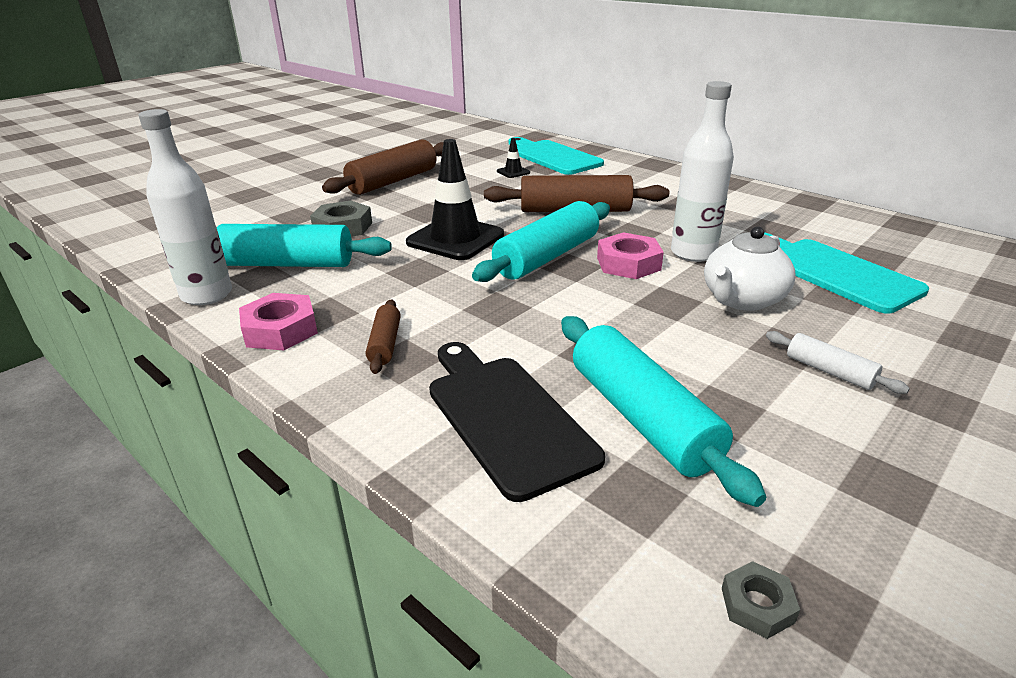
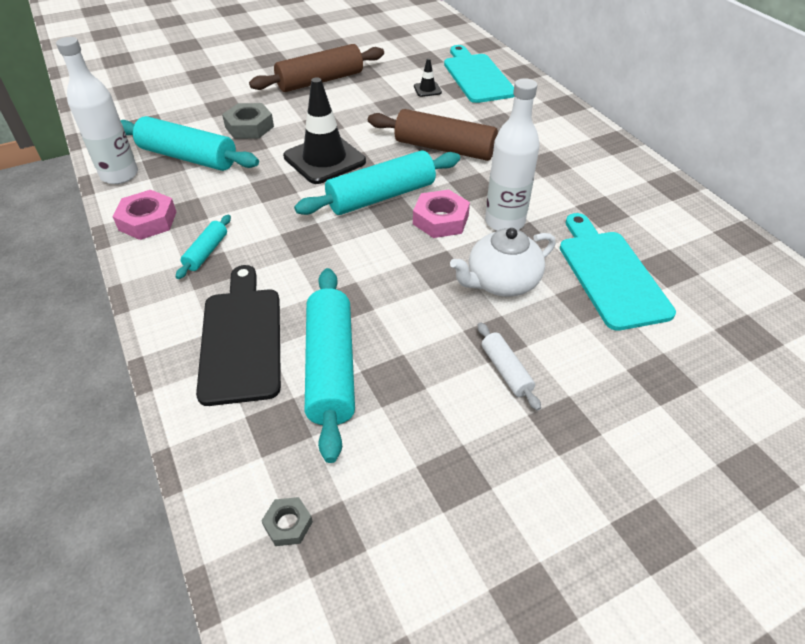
camera: 20 degrees right, 15 degrees up
brown rolling pin [366,299,401,374] -> turquoise rolling pin [176,215,231,279]

